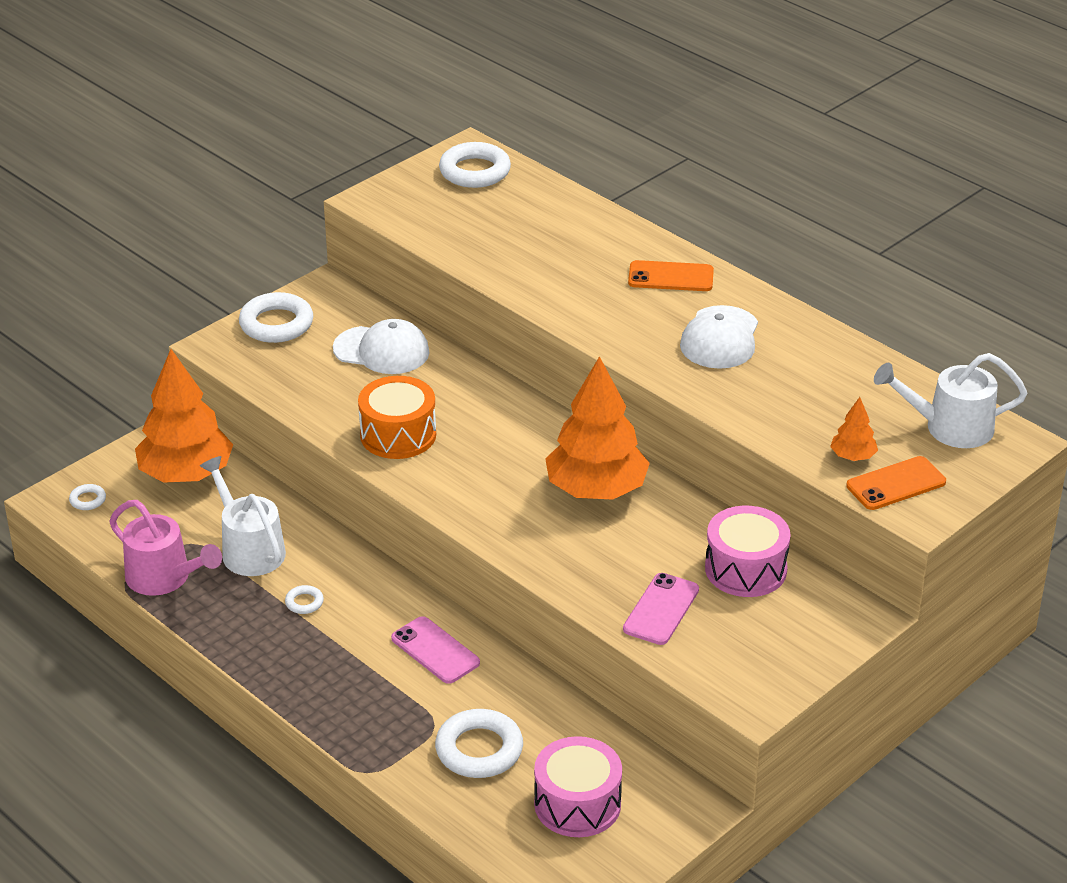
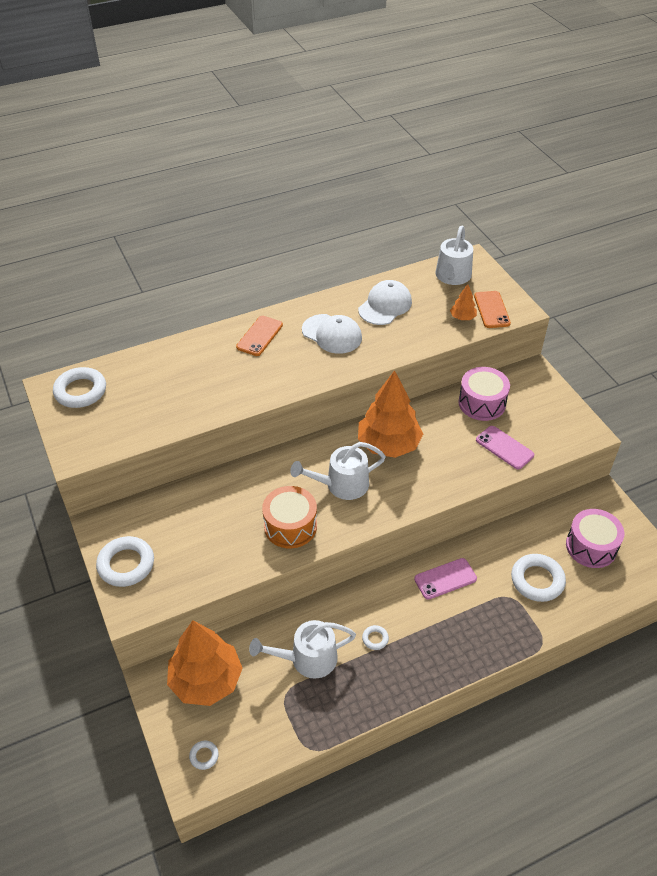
camera: 70 degrees left, 10 degrees up
pink watering can [109,500,222,596] -> none
white cap [333,319,429,374] -> white cap moved to [358,280,412,325]
none -> white watering can [290,442,386,500]

